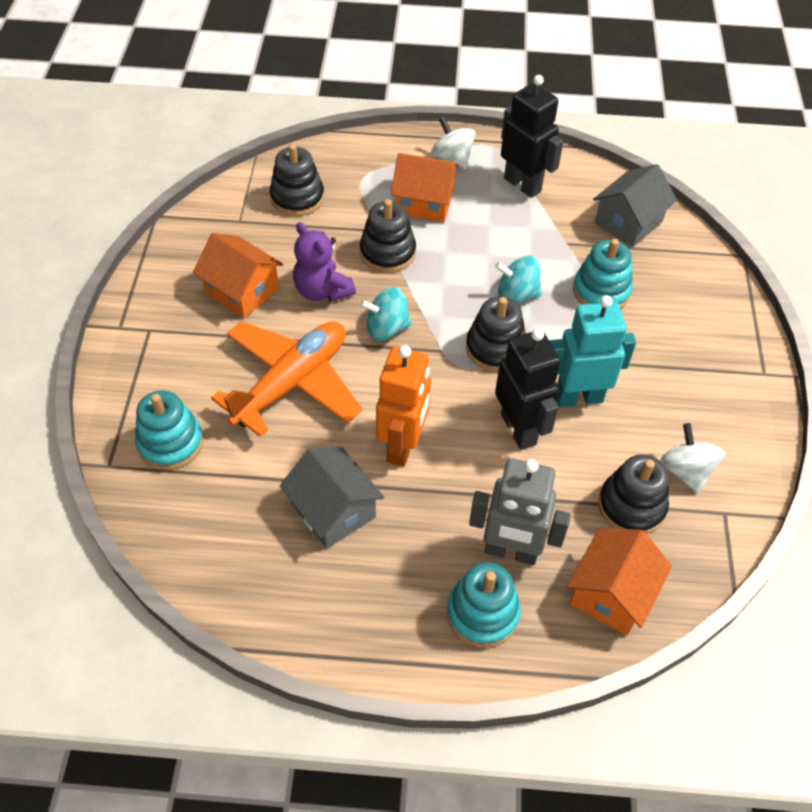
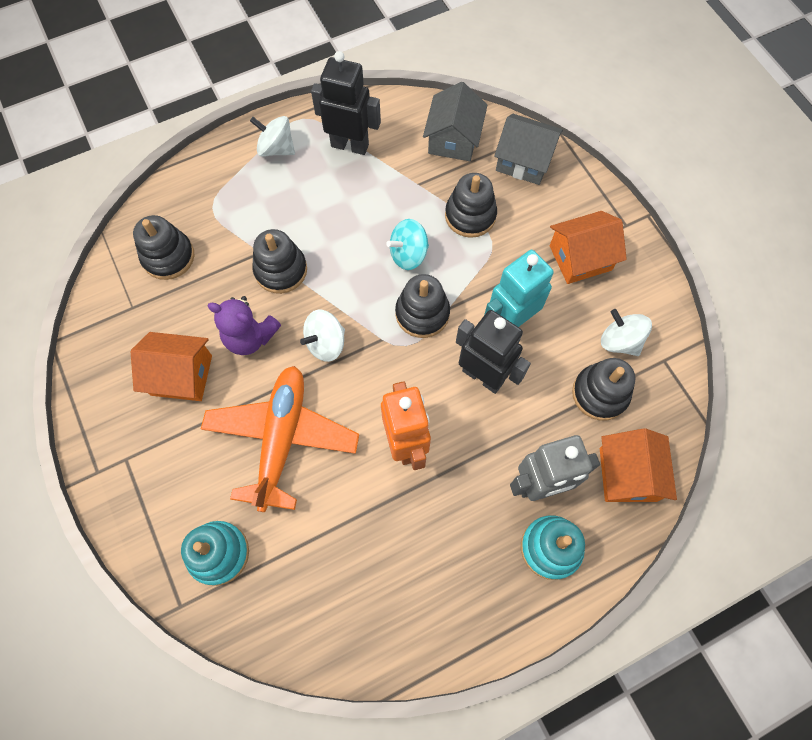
camera: 30 degrees left, 15 degrees up
grey house [280,447,384,549] -> grey house moved to [494,114,563,185]
turquoise spinning top [360,287,412,341] -> white spinning top [300,310,345,362]
orange house [391,153,460,223] -> orange house moved to [550,211,627,284]
turquoise stacking toy [573,239,633,309] -> black stacking toy [445,173,497,238]

